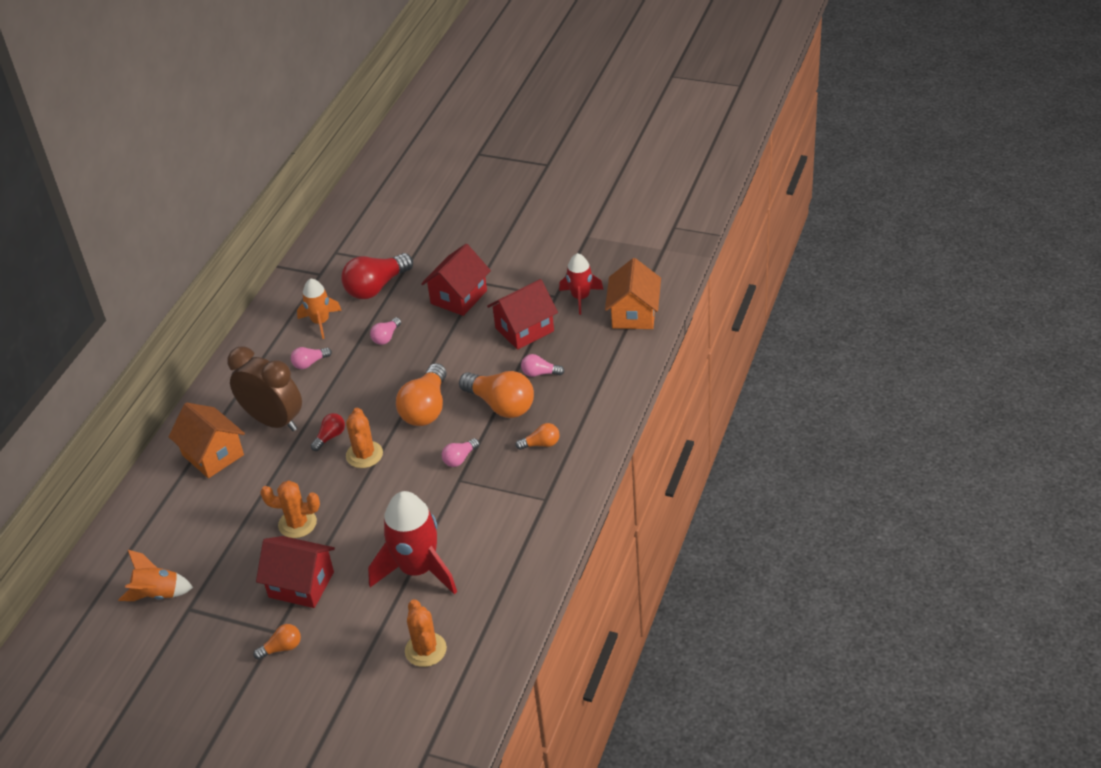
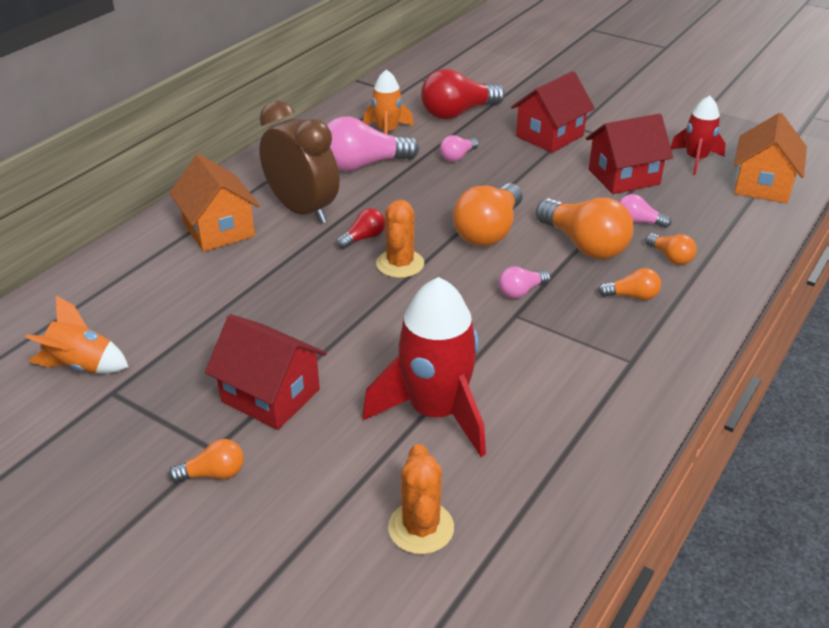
camera: 10 degrees right, 5 degrees down
orange cactus [260,480,320,538] -> none
pink light bulb [291,347,332,369] -> pink light bulb [327,116,419,171], size x2.01
none -> orange light bulb [645,233,697,265]

